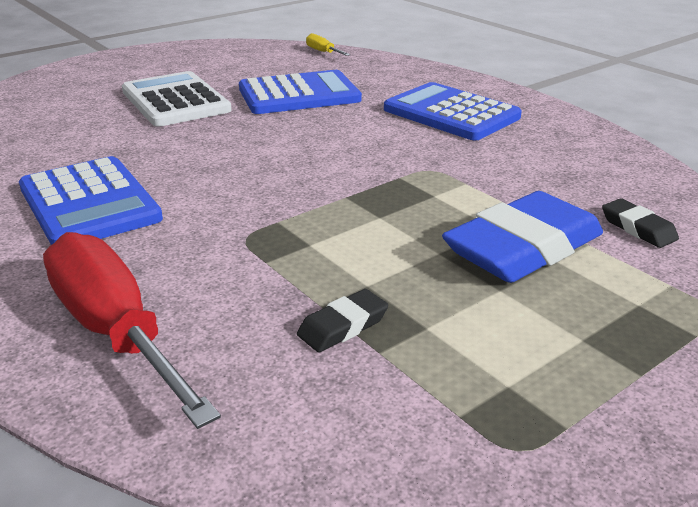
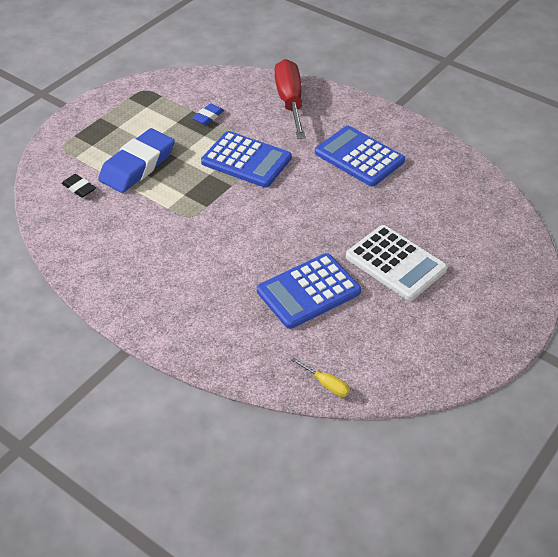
camera: 165 degrees right, 15 degrees up
red screwdriver [43,232,221,429] -> red screwdriver turned 135 degrees counterclockwise [274,59,306,139]
black eraser [297,289,388,352] -> blue eraser [192,103,224,125]
blue calculator [384,82,522,141] -> blue calculator moved to [201,131,292,188]

